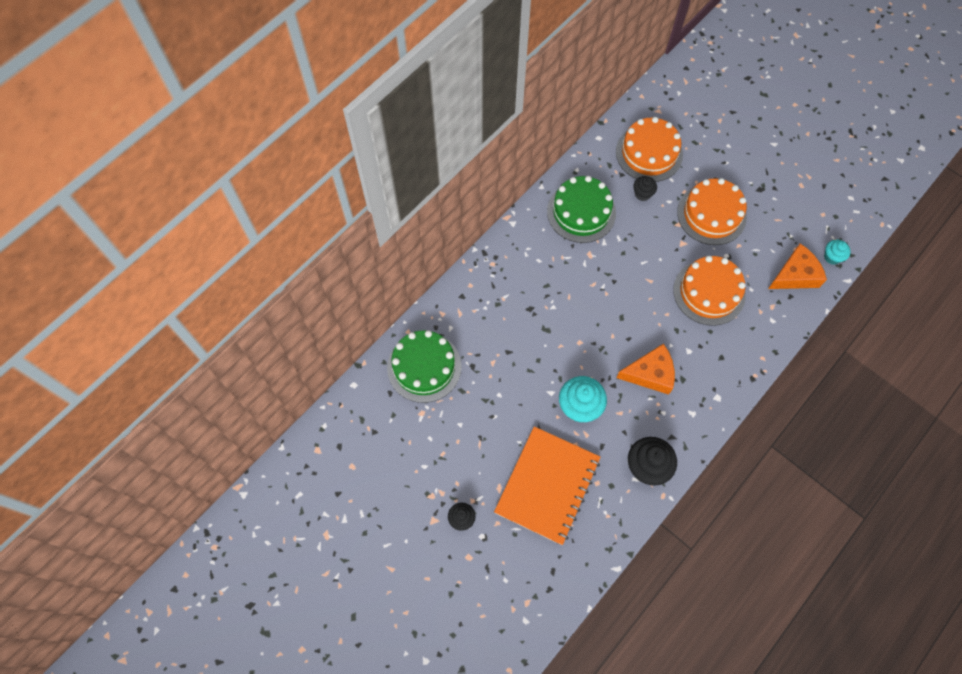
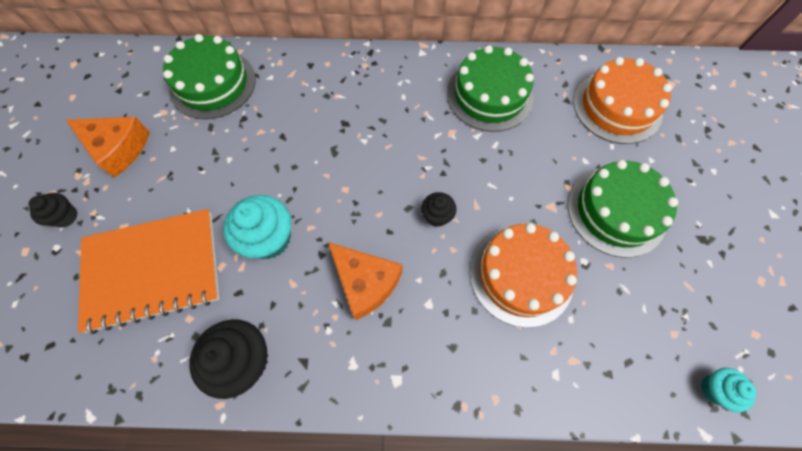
camera: 50 degrees right, 0 degrees up
black cupcake [633,176,657,201] -> black cupcake moved to [421,192,456,227]
orange cake [677,178,747,245] -> green cake [568,160,678,258]
orange cheese [768,243,827,289] -> orange cheese moved to [66,117,150,178]

